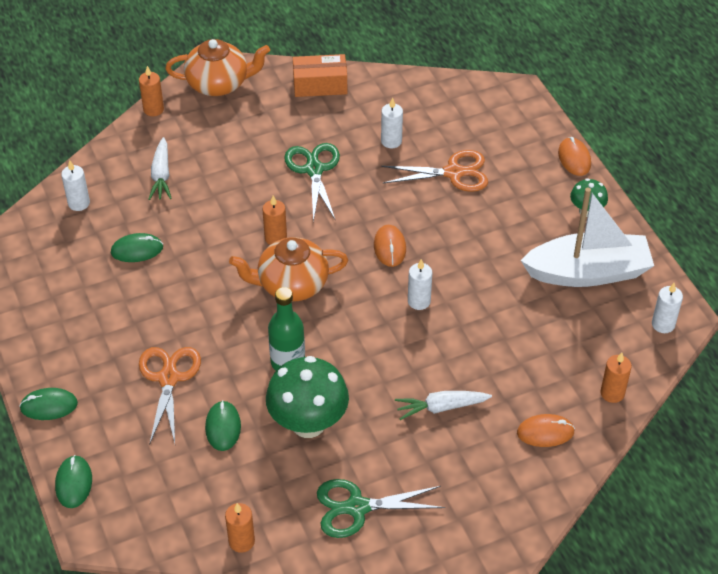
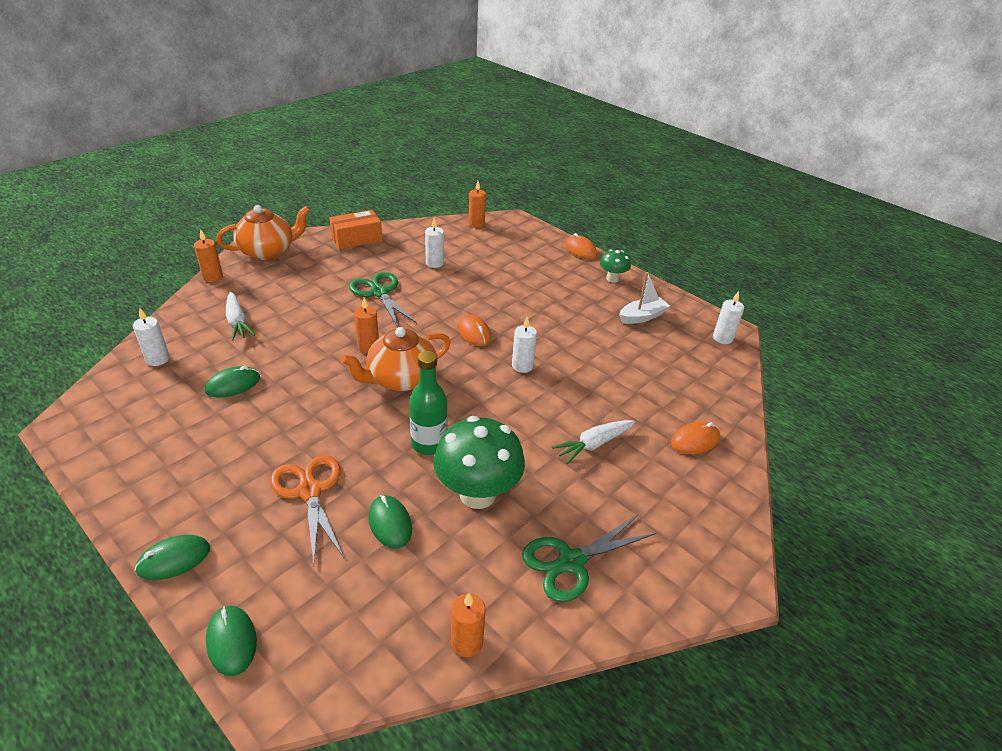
camera: 25 degrees left, 10 degrees down
orange scissors [381,150,488,192] -> none
white boat [521,188,654,287] -> white boat [619,272,670,324], size x0.51
orange candle [600,352,632,403] -> orange candle moved to [468,181,486,227]

